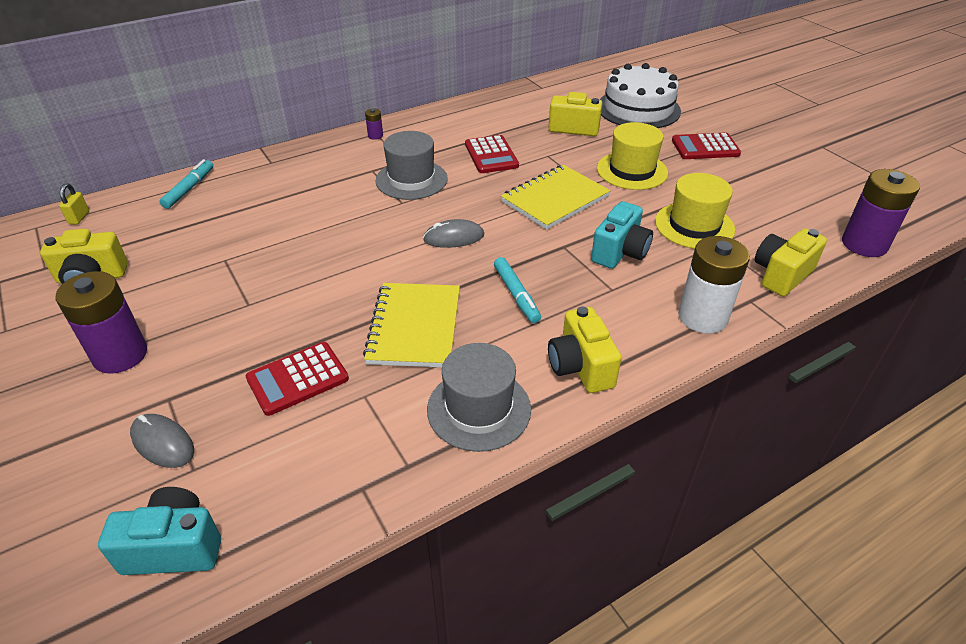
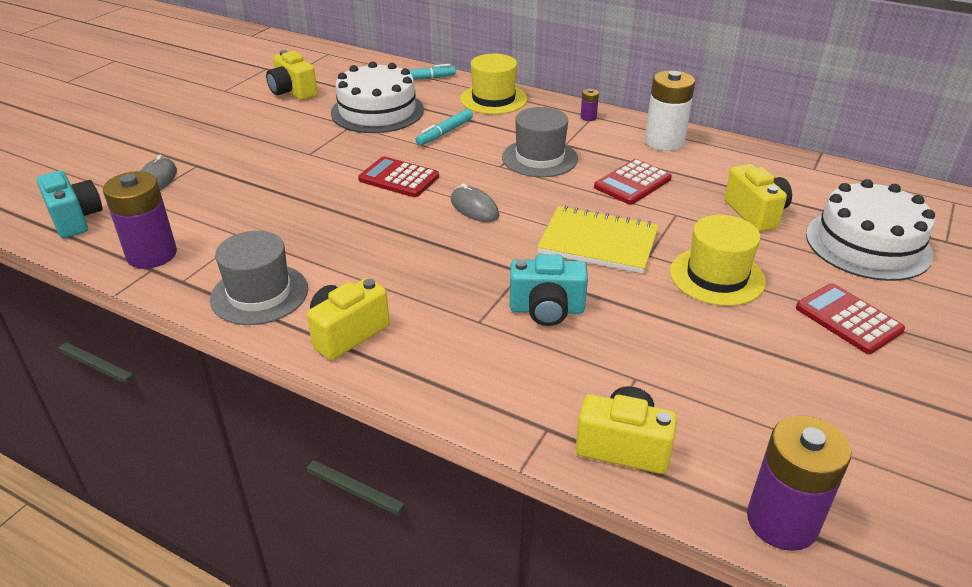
camera: 60 degrees right, 5 degrees down
purple battery [56,271,147,374] -> purple battery moved to [103,171,177,269]
yellow padlock [59,183,89,224] -> none
red calculator [246,342,349,416] -> red calculator moved to [358,156,439,197]
yellow notebook [363,283,460,367] -> none
turquoise marker [494,257,541,323] -> turquoise marker moved to [416,109,473,146]
yellow hat [655,173,735,249] -> yellow hat moved to [460,54,527,114]
white battery [678,236,750,334] -> white battery moved to [645,71,695,151]
none -> white cake [331,61,424,133]

